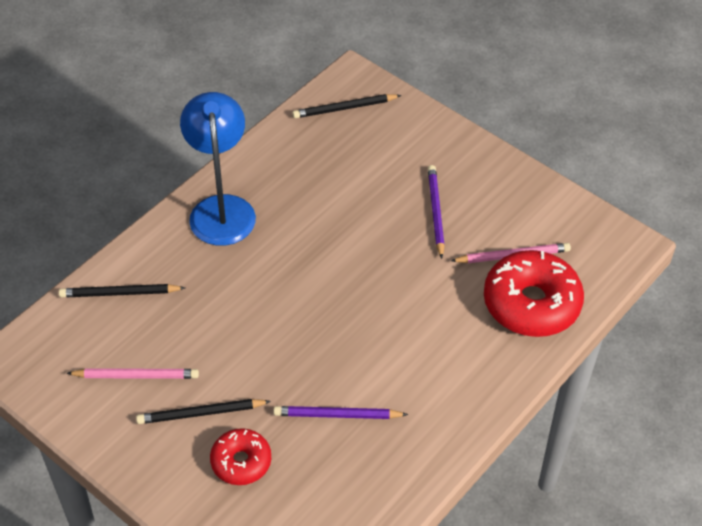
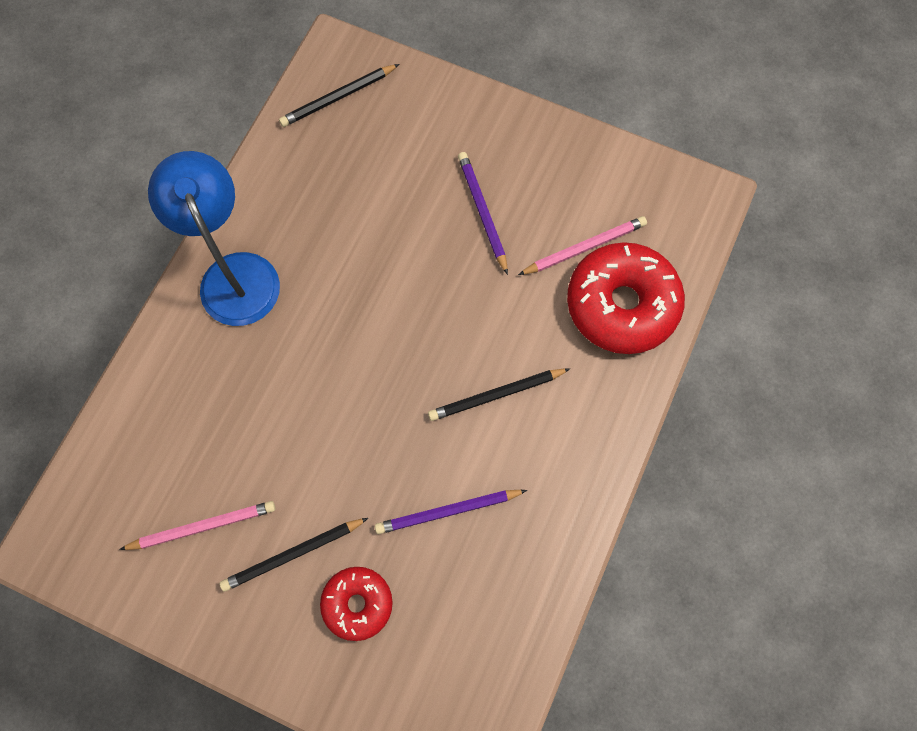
camera: 15 degrees left, 20 degrees up
black pencil [59,284,185,297] -> black pencil moved to [428,368,570,421]

